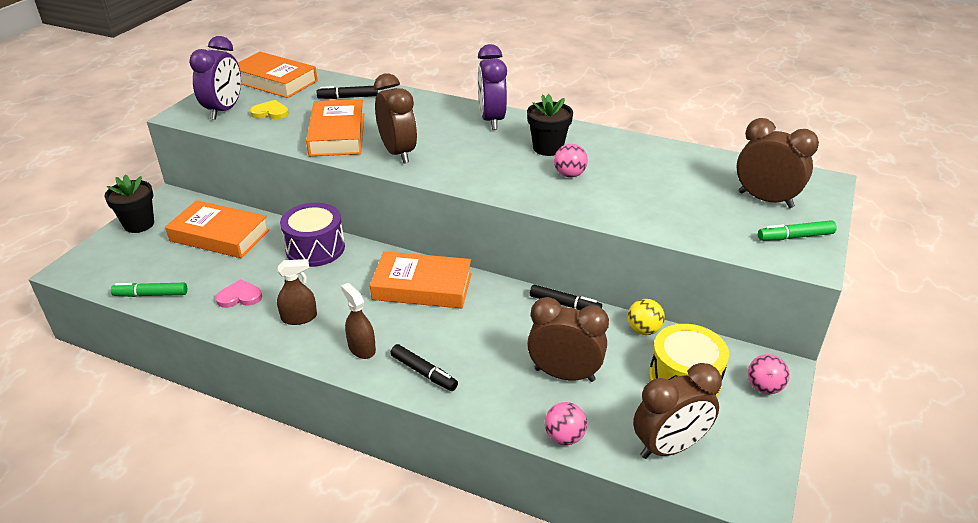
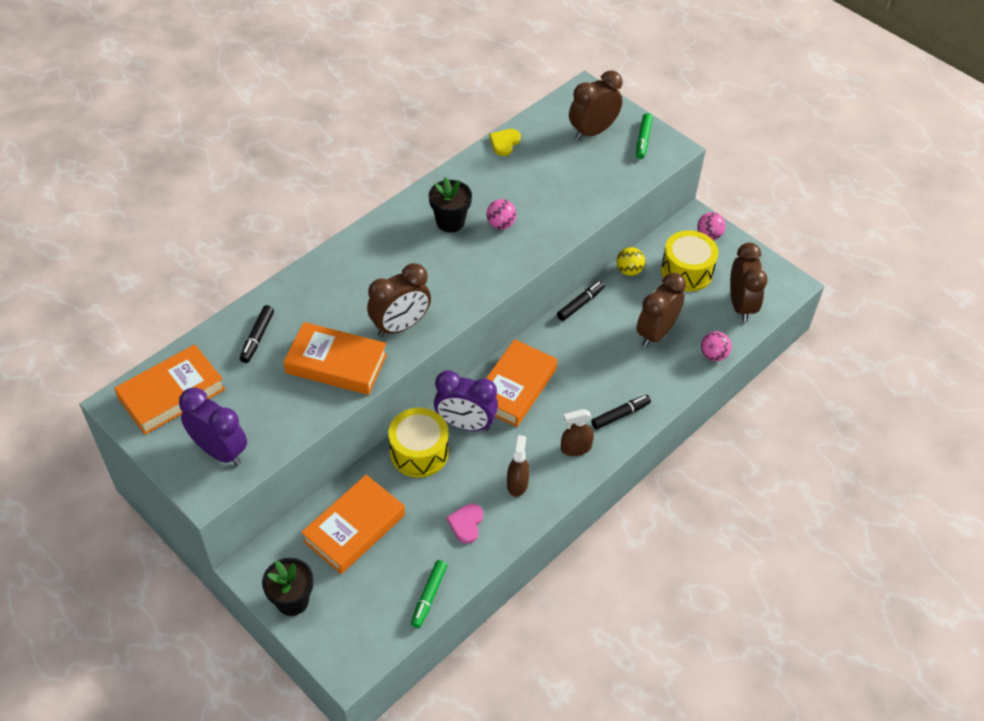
camera: 70 degrees left, 15 degrees up
yellow heart [250,100,289,119] -> yellow heart moved to [489,129,521,156]
purple drum [280,203,345,267] -> yellow drum [388,408,449,478]
brown clock [374,73,417,164] -> brown clock turned 150 degrees clockwise [367,263,431,337]
purple clock [478,44,507,130] -> purple clock moved to [434,370,498,431]

